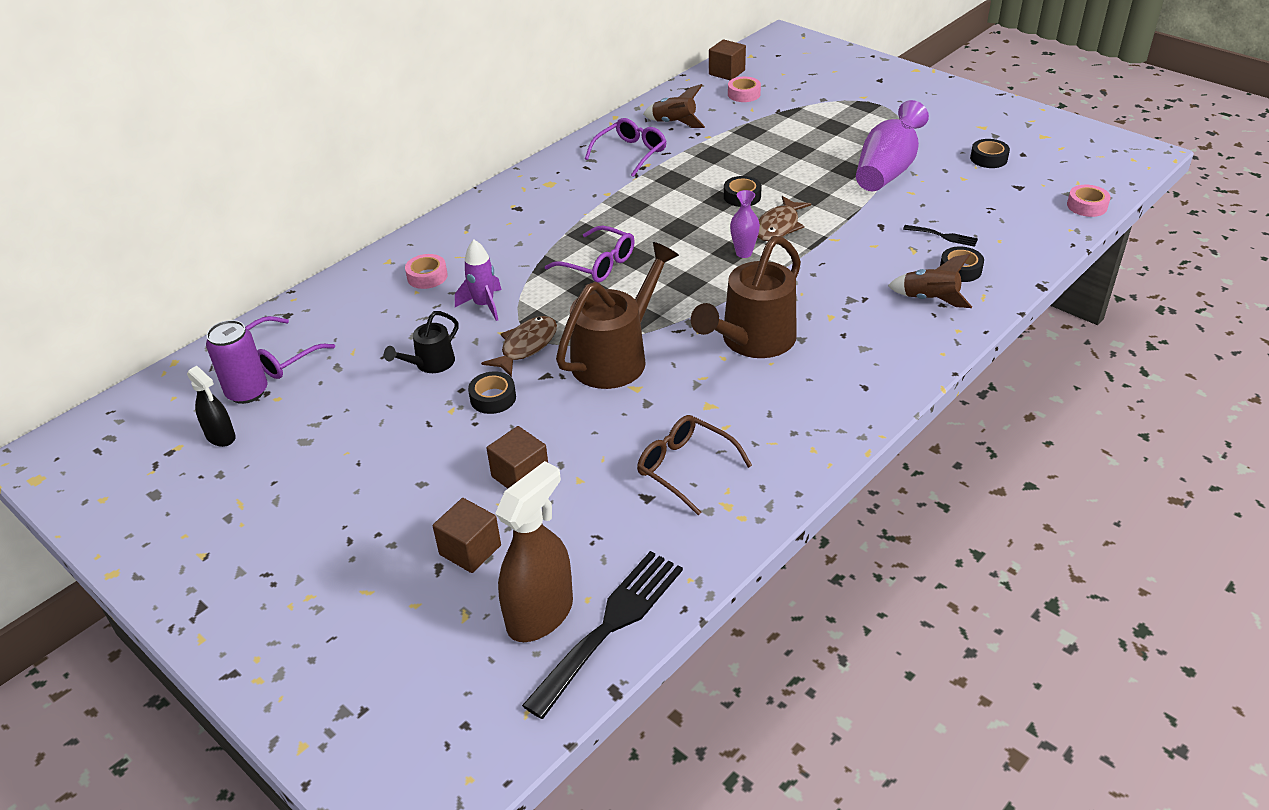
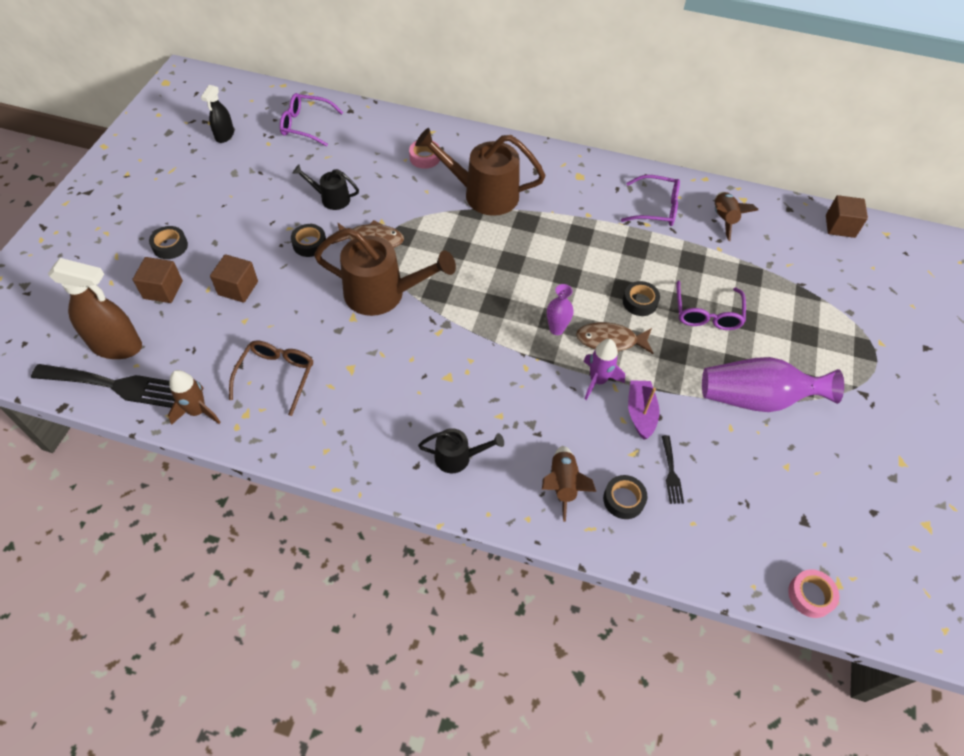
camera: 60 degrees right, 15 degrees up
purple can [206,320,268,404] -> none
purple rocket [455,240,501,321] -> purple rocket moved to [583,339,625,400]
purple glasses [545,226,635,283] -> purple glasses moved to [676,281,746,330]
brown watering can [691,236,801,358] -> brown watering can moved to [415,128,545,216]
pink tape [728,77,761,102] -> none
black tape [970,139,1010,168] -> black tape moved to [149,226,188,259]
none -> brown rocket [168,370,221,425]
none -> black watering can [418,428,504,474]
none -> purple boat [628,380,660,440]

